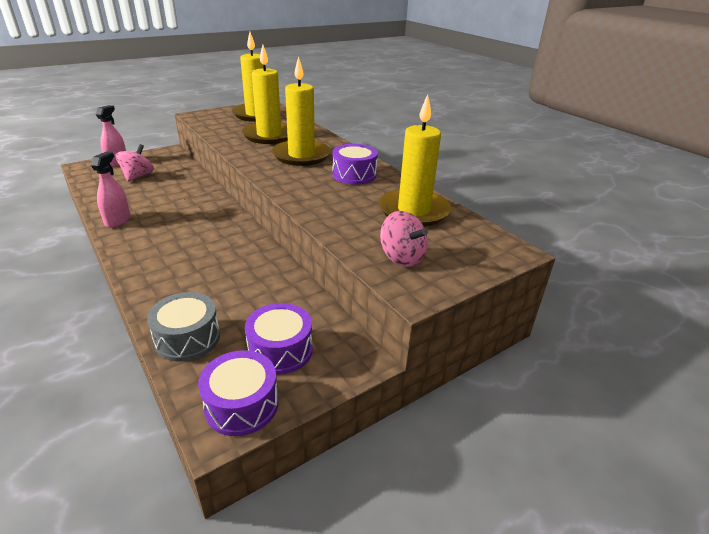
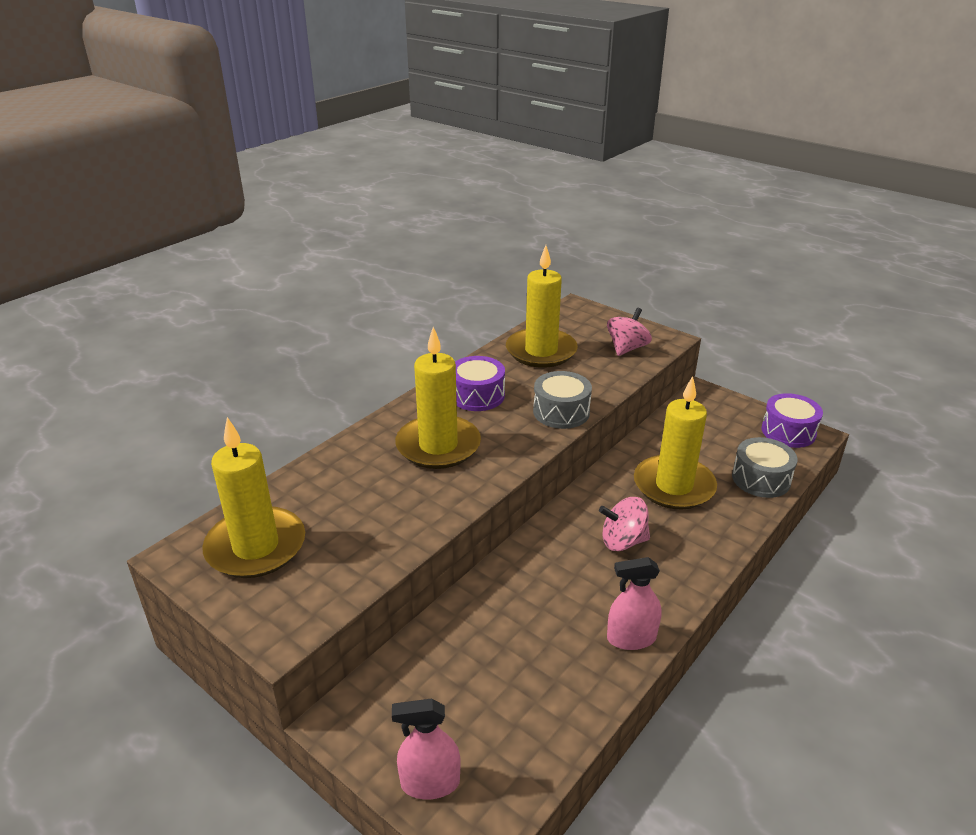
camera: 105 degrees left, 0 degrees up
pink spinning top [116,144,154,182] -> pink spinning top moved to [599,497,650,551]
yellow candle [242,44,288,144] -> yellow candle moved to [634,376,717,510]
purple drum [245,303,313,375] -> none
none -> grey drum [533,371,592,429]

